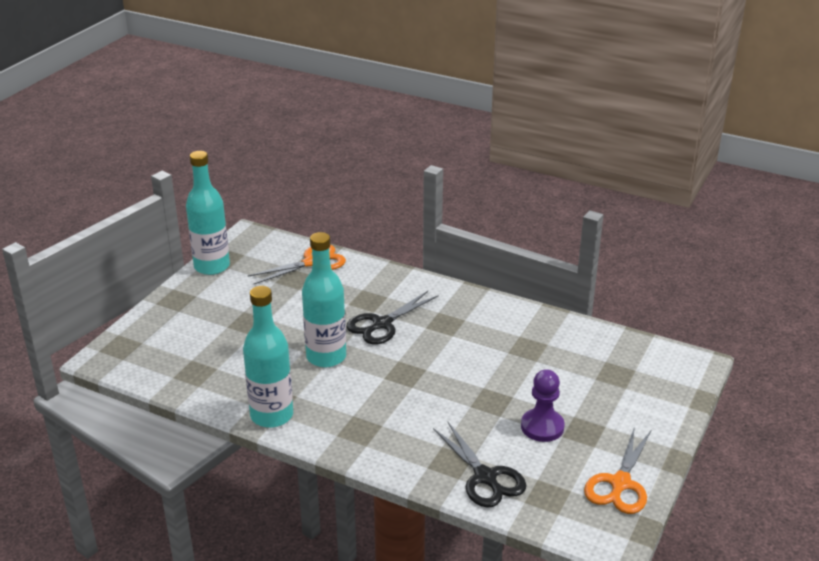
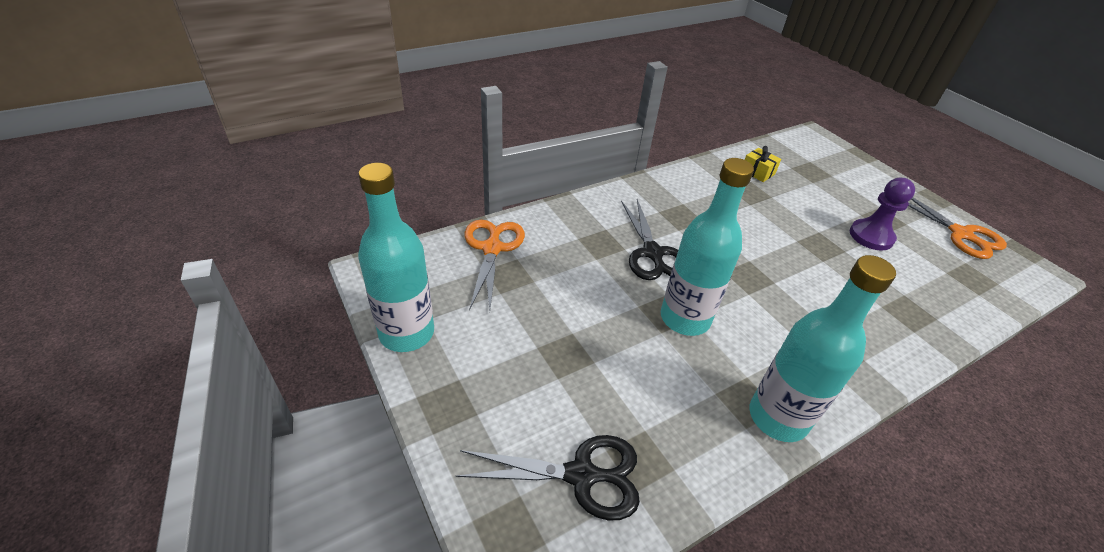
camera: 60 degrees left, 10 degrees up
black scissors [433,422,527,508] -> black scissors moved to [456,435,640,520]
none -> yellow gift [745,146,781,182]

